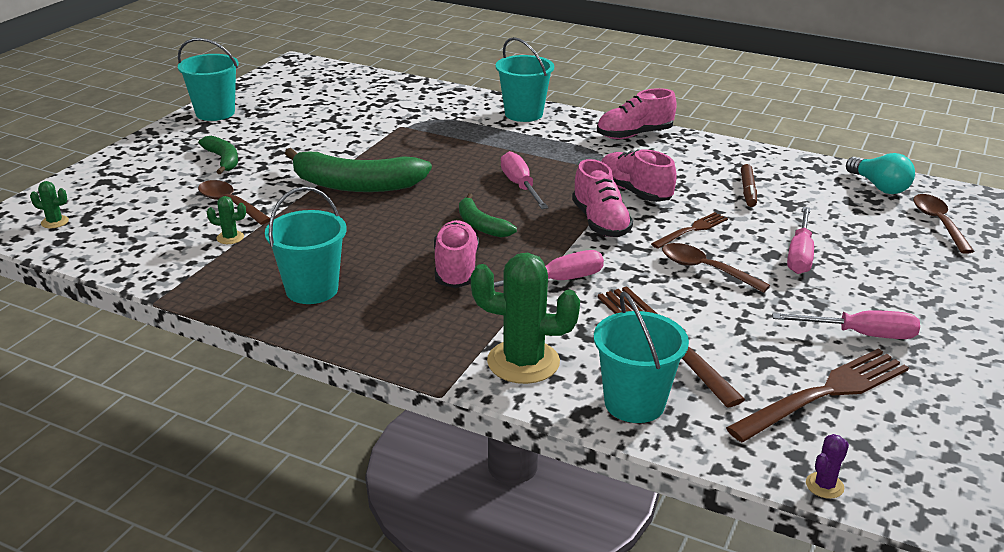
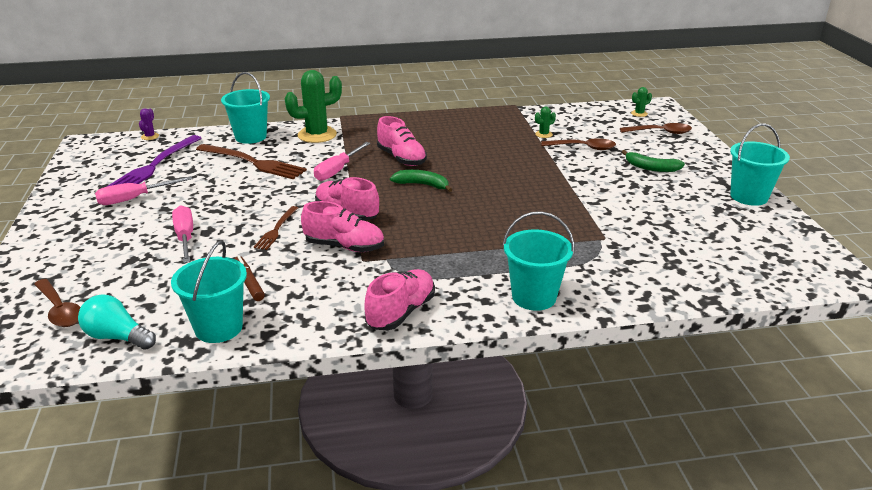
camera: 145 degrees right, 0 degrees up
turquoise bucket [265,187,347,304] -> turquoise bucket moved to [171,240,247,343]
green banana [284,148,432,192] -> none
pink screwdriver [501,151,548,209] -> none
brown spoon [662,243,770,293] -> brown spoon moved to [620,123,692,134]
brown fork [726,348,909,442] -> purple fork [106,135,202,187]

